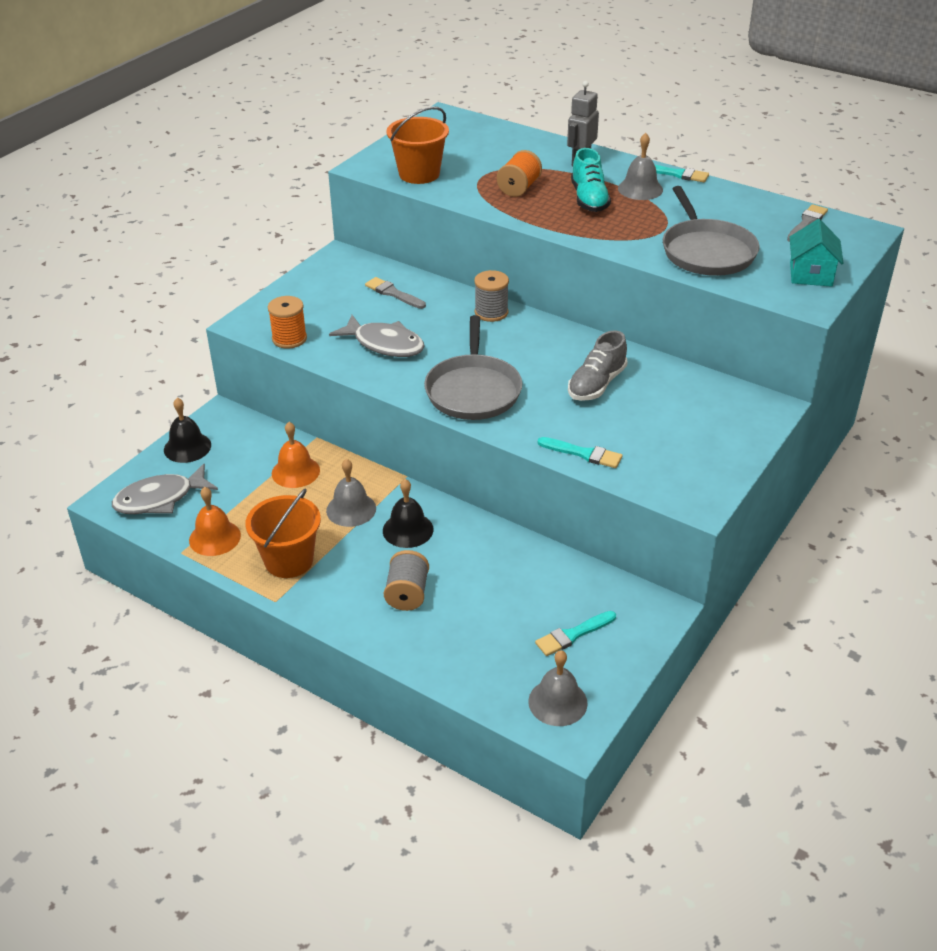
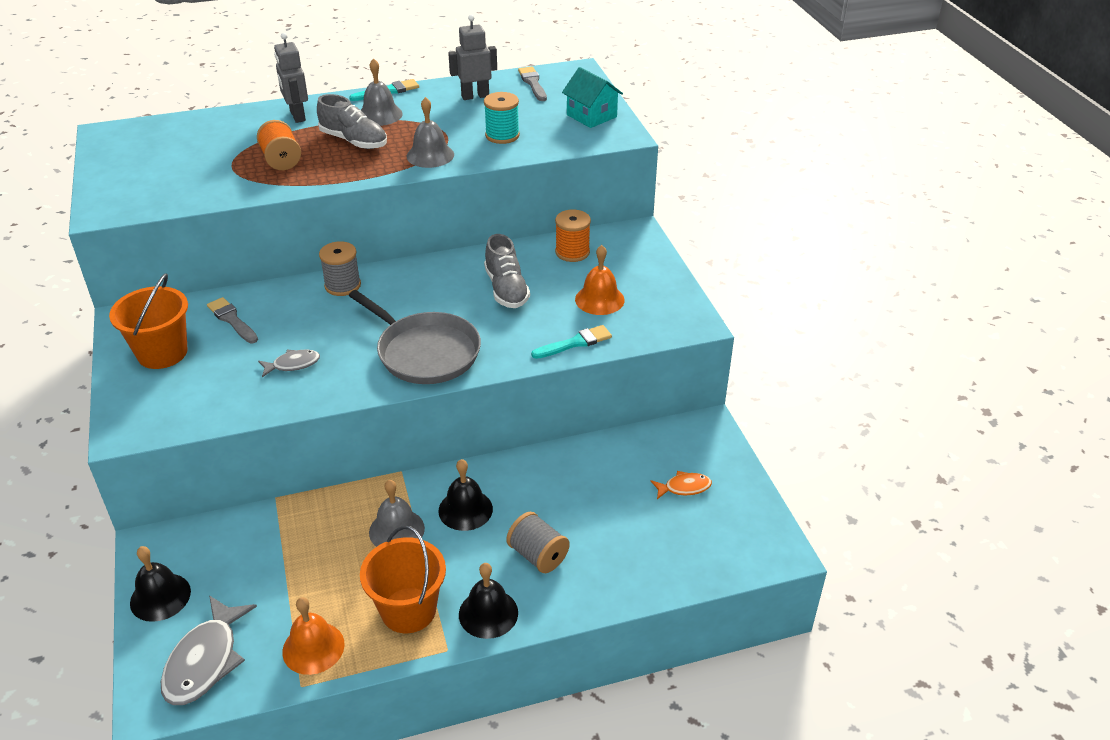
camera: 50 degrees left, 0 degrees up
orange spool [268,296,307,349] -> orange spool moved to [555,210,591,262]
orange bell [272,422,320,488] -> orange bell moved to [575,245,625,315]
grey fish [329,315,425,357] -> grey fish [258,349,320,377], size x0.55
grey brush [365,277,426,309] -> grey brush turned 60 degrees clockwise [207,297,258,343]
orange bucket [386,106,449,184] -> orange bucket moved to [109,273,188,369]
grey bell [528,650,588,726] -> grey bell moved to [406,97,454,168]
turquoise brush [535,611,616,656] -> orange fish [651,471,712,499]
turquoise shoe [571,148,611,212] -> grey shoe [317,94,387,149]
grey pan [663,186,760,276] -> turquoise spool [484,92,520,144]
none -> grey robot [448,15,497,100]
none -> black bell [459,563,518,639]

